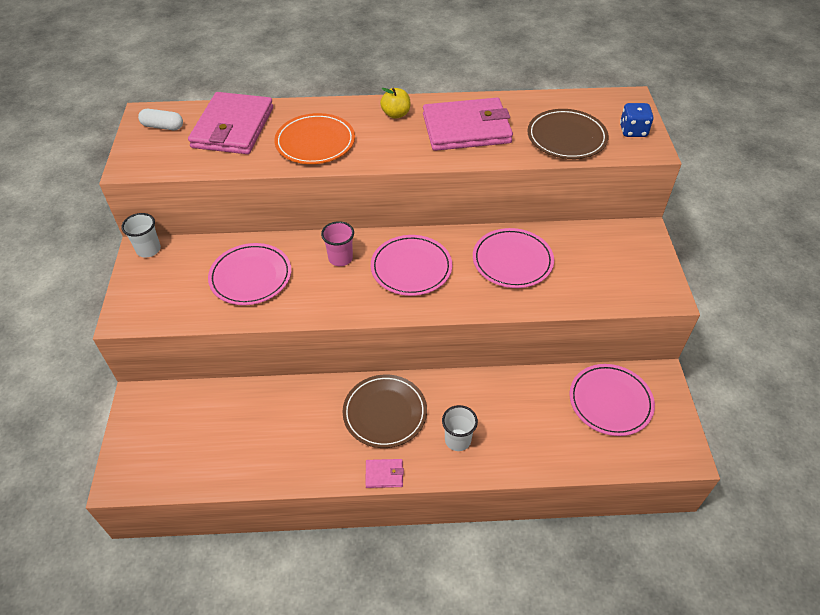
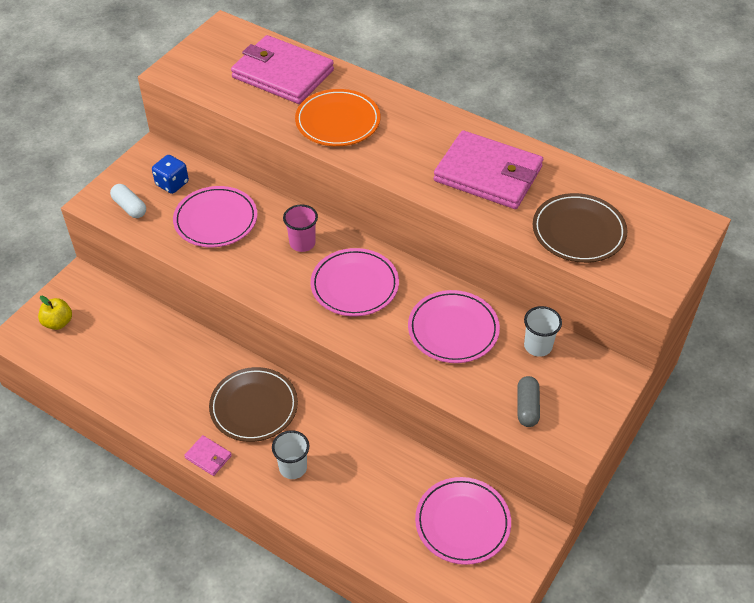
camera: 35 degrees right, 0 degrees up
white cup [121,213,161,258] -> white cup moved to [524,306,562,357]
white capsule [138,109,183,130] -> white capsule moved to [110,184,146,218]
pink wallet [188,92,273,154] -> pink wallet turned 75 degrees clockwise [231,35,334,104]
yellow apple [380,88,410,119] -> yellow apple moved to [38,296,72,330]
blue dice [620,103,654,137] -> blue dice moved to [152,155,189,194]
none -> grey capsule [517,376,540,427]

